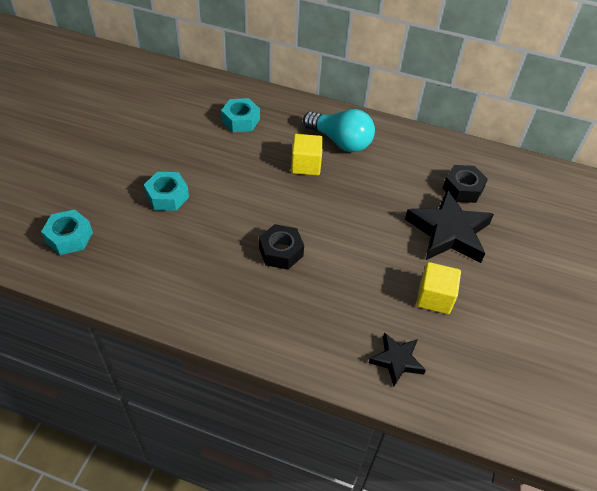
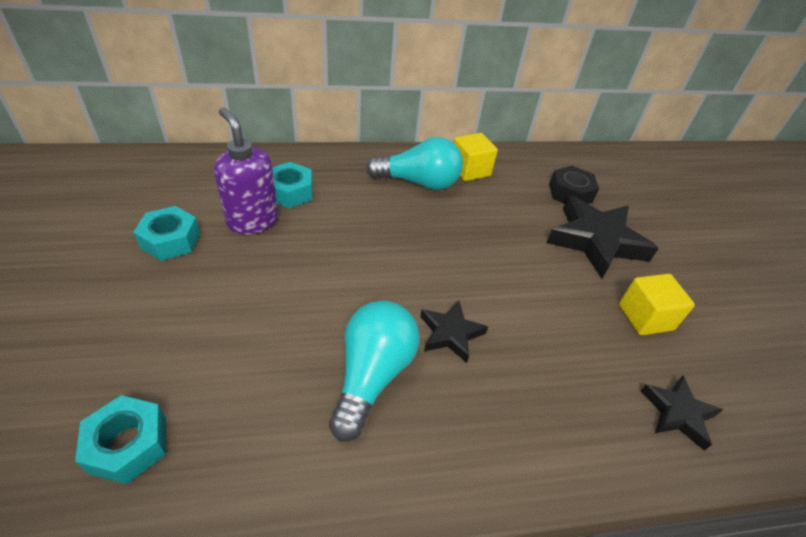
camera: 30 degrees left, 5 degrees down
turquoise nut [144,172,189,211] -> turquoise nut moved to [134,206,200,261]
black nut [259,224,304,270] -> black star [421,301,488,363]
yellow cube [291,134,323,175] -> yellow cube moved to [454,133,498,181]
none -> purple soap dispenser [214,107,278,235]
none -> turquoise light bulb [329,300,419,442]

